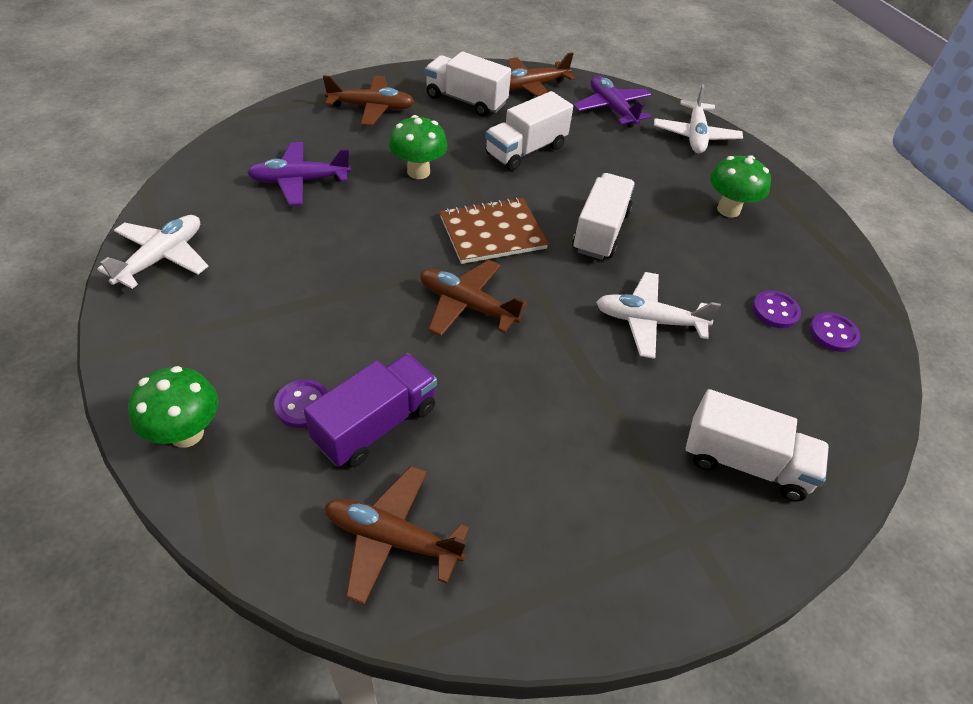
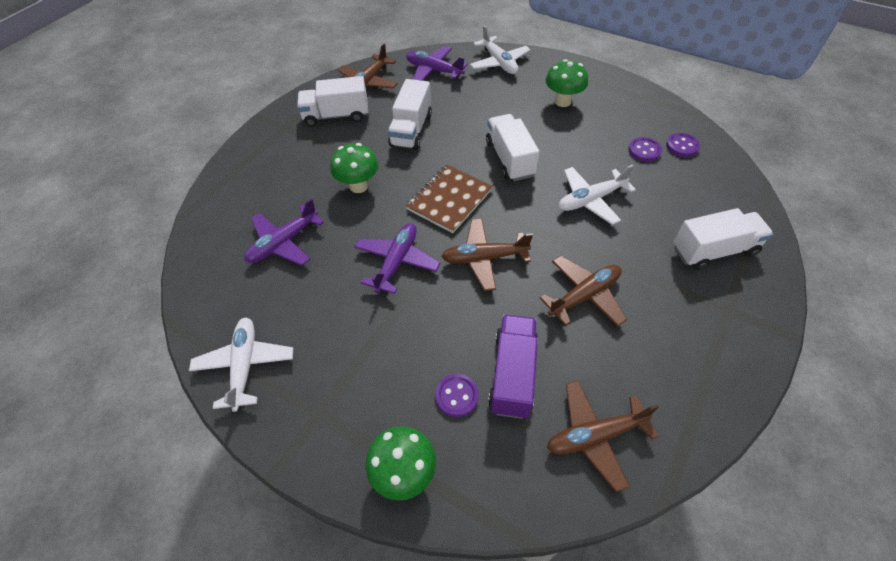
camera: 30 degrees left, 5 degrees up
brown plane [323,75,415,126] -> brown plane moved to [540,256,627,327]
none -> purple plane [354,223,440,294]

